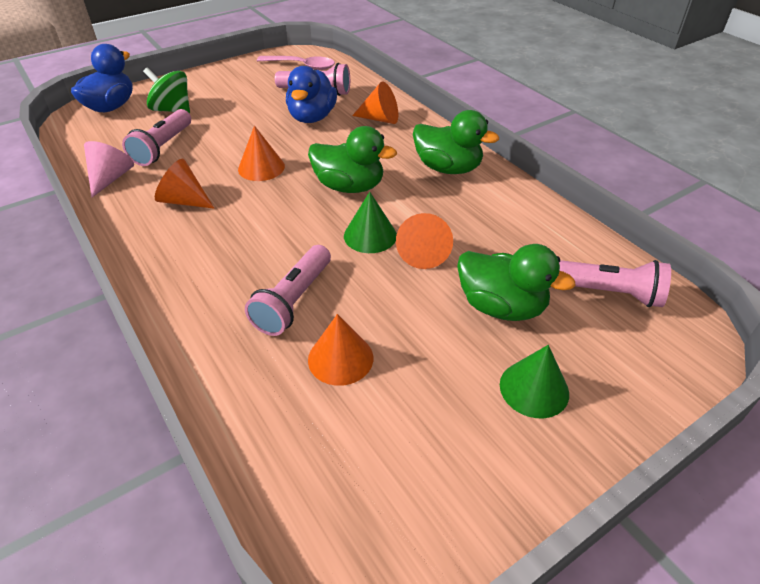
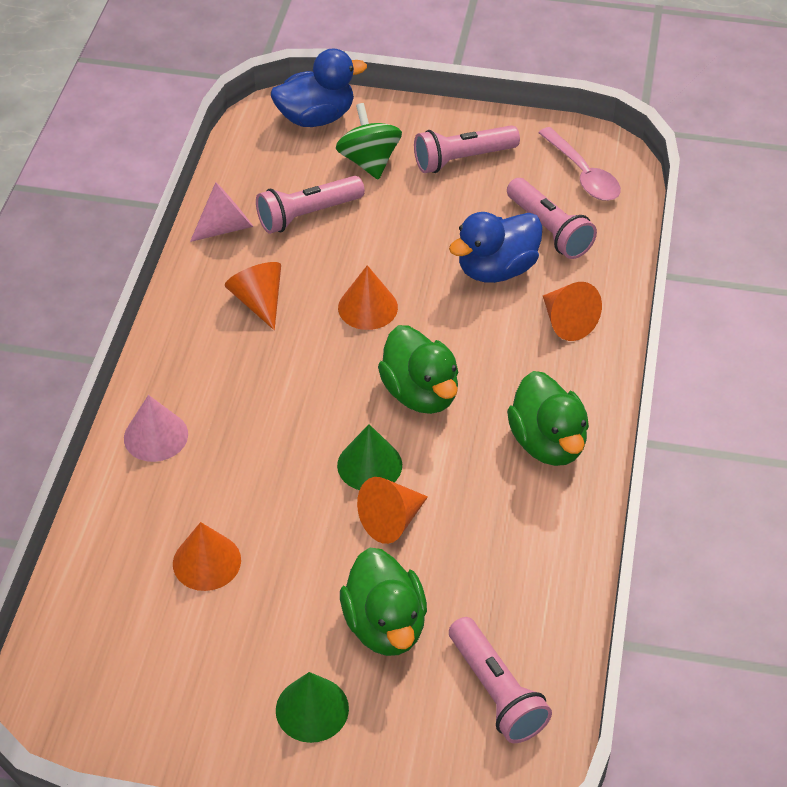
camera: 45 degrees right, 5 degrees up
pink flashlight [245,245,331,336] -> pink flashlight moved to [414,125,520,173]
none -> pink cone [124,395,188,462]

